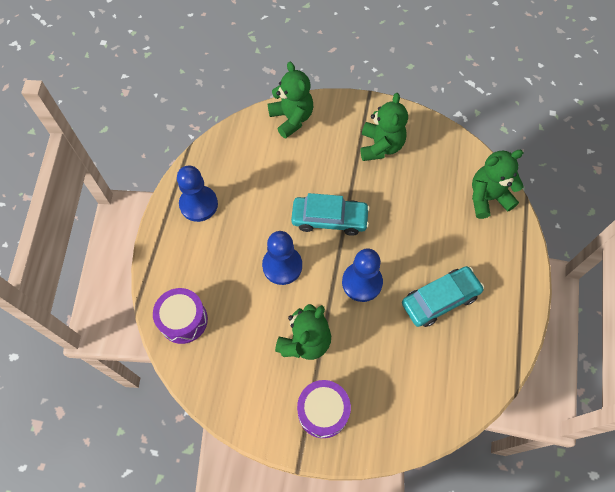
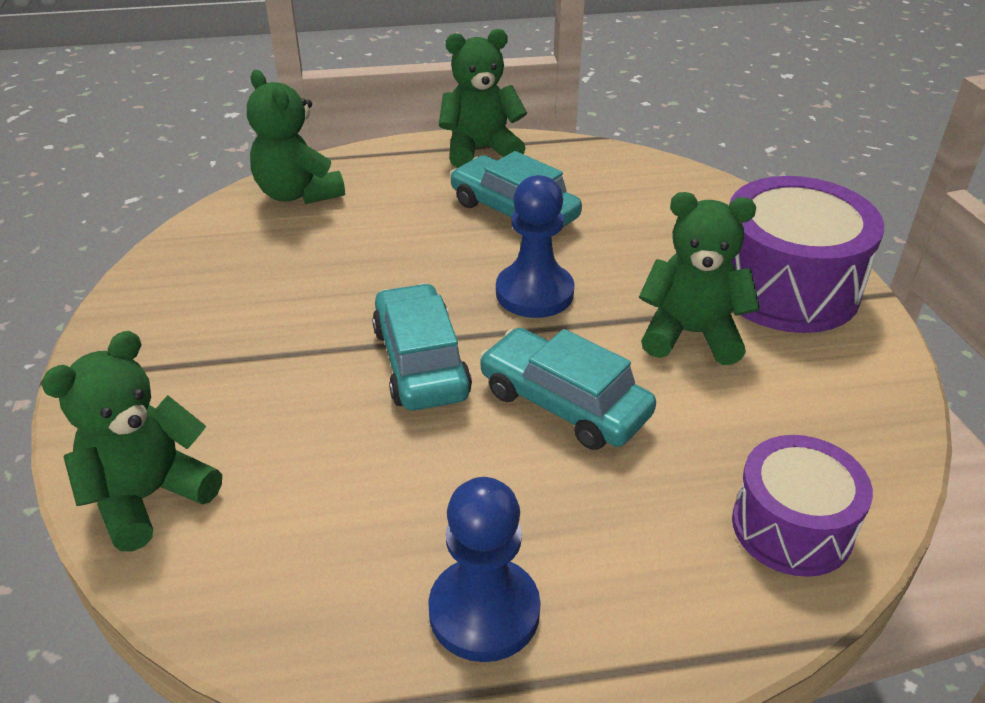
camera: 110 degrees left, 25 degrees down
blue pawn [262,231,302,285] -> turquoise car [479,328,656,450]
purple drum [297,380,351,438] -> purple drum [730,176,884,333], size x1.58
green teddy bear [361,93,408,161] -> green teddy bear moved to [439,29,527,168]

